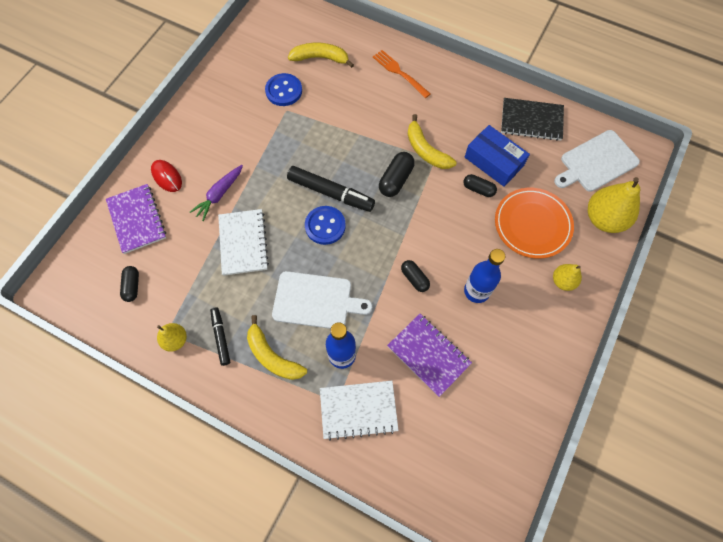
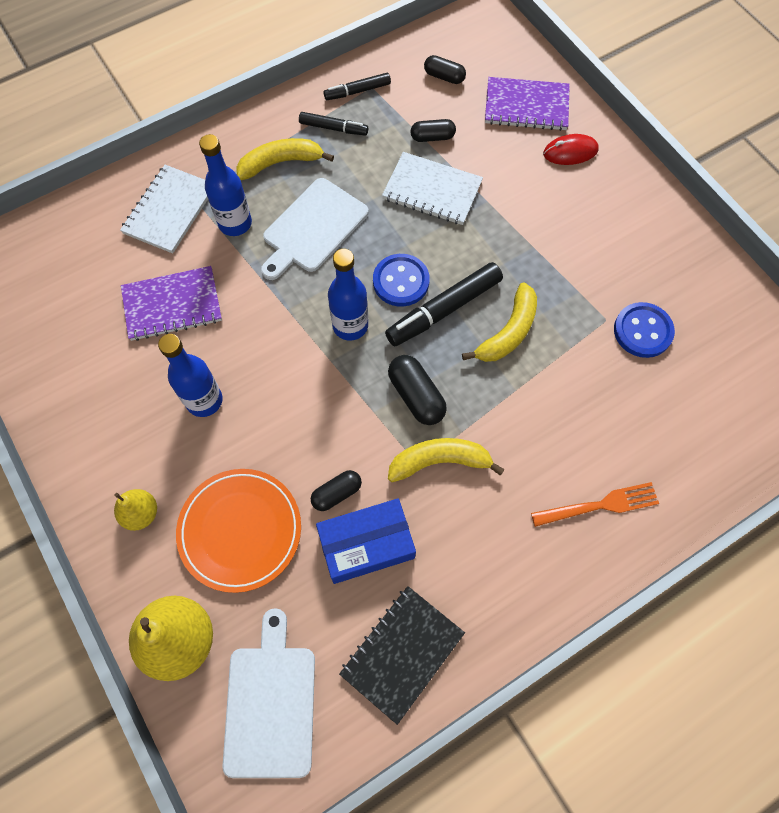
camera: 120 degrees right, 0 degrees up
yellow pear [157,323,187,352] -> black marker [323,73,391,100]
purple carrot [190,165,243,221] -> none
yellow banana [288,43,354,68] -> yellow banana moved to [462,282,537,362]
black capsule [401,260,430,292] -> black capsule moved to [410,119,456,142]
none -> blue bottle [328,249,368,341]

